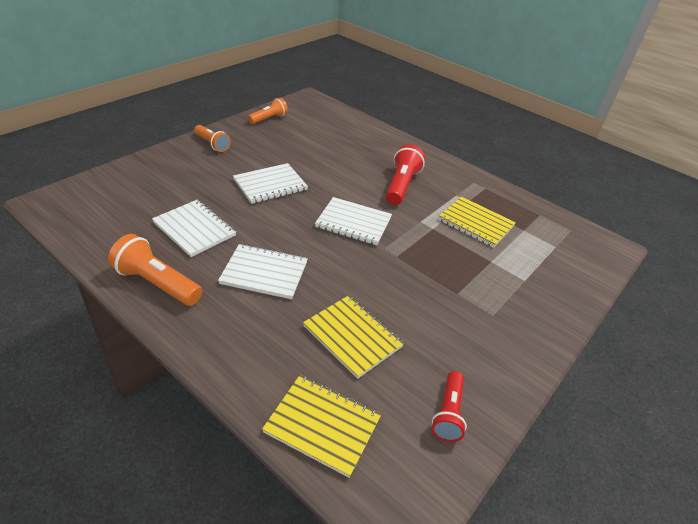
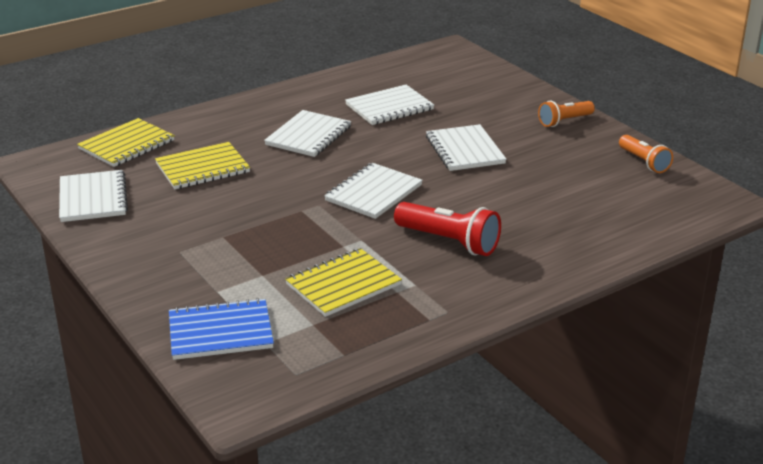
camera: 110 degrees right, 10 degrees down
orange flashlight [108,234,202,306] -> none
red flashlight [432,371,467,442] -> white notebook [59,170,128,222]
none -> blue notebook [169,298,274,360]

